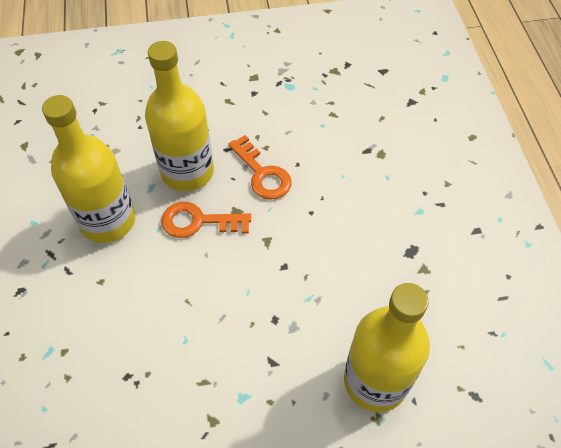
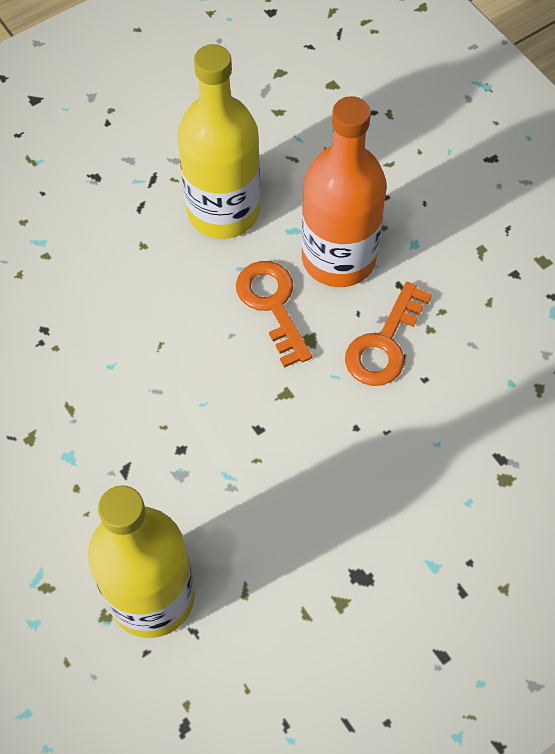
camera: 65 degrees right, 5 degrees up
yellow bottle [145,41,214,191] -> orange bottle [301,96,387,287]

